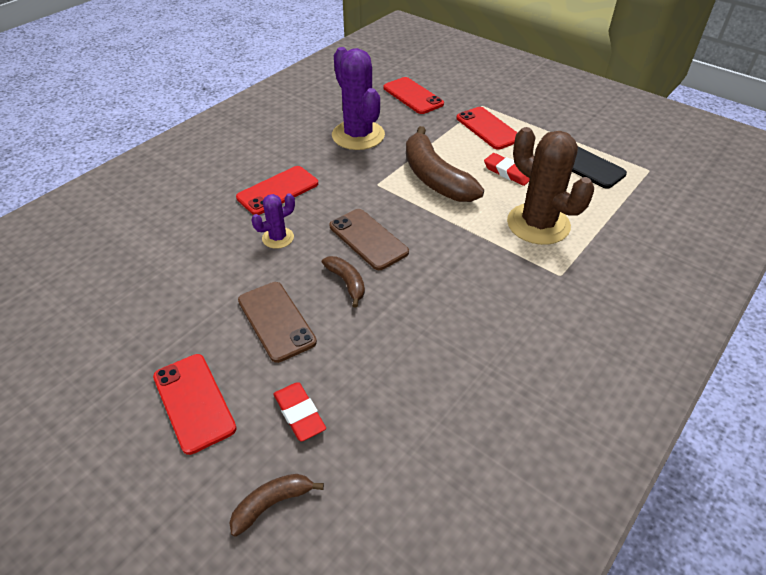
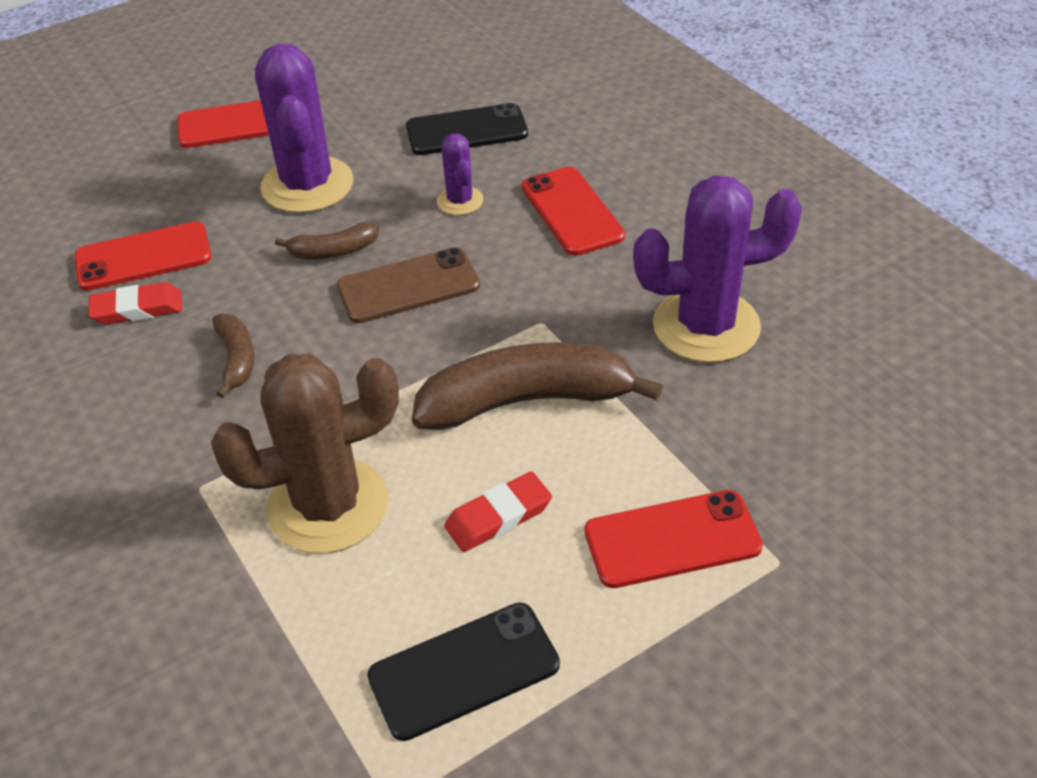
camera: 110 degrees right, 0 degrees up
brown banana [230,474,324,537] -> brown banana moved to [212,314,254,398]
brown phone [238,282,317,363] -> purple cactus [255,44,353,213]
red eraser [274,382,326,442] -> red eraser moved to [88,282,182,325]
red phone [383,77,444,114] -> red phone moved to [75,221,212,291]
none -> black phone [406,103,528,155]

